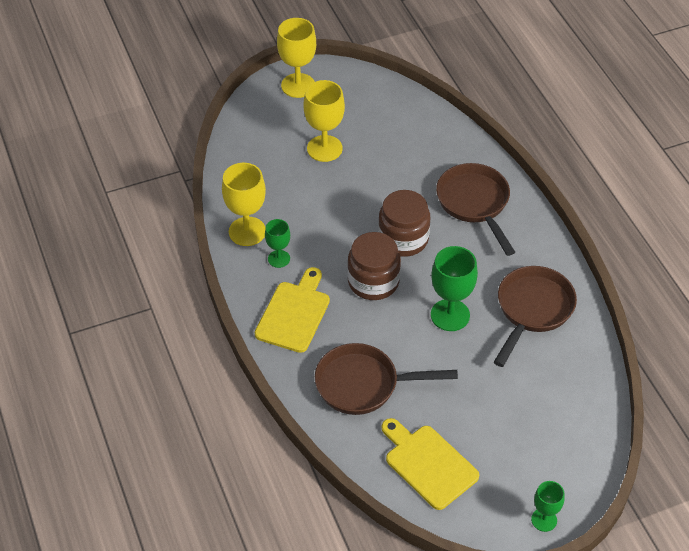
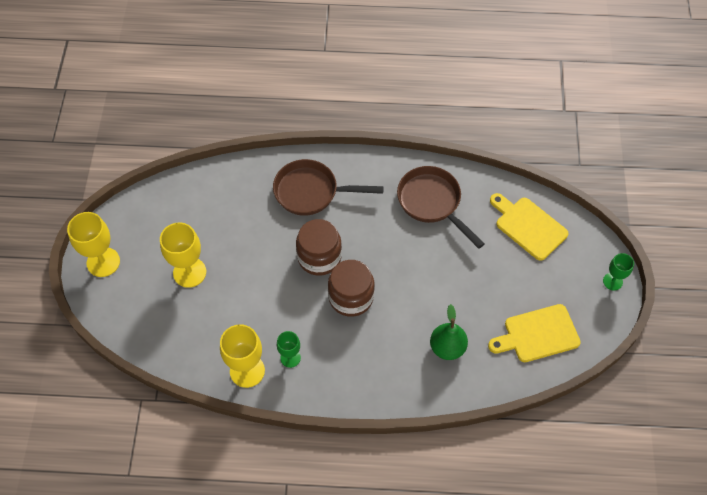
camera: 65 degrees left, 10 degrees up
yellow cutting board [255,267,330,353] -> yellow cutting board moved to [490,193,569,261]
brown pan [315,343,458,415] -> green pear [430,304,468,360]
green goblet [431,246,478,331] -> none

